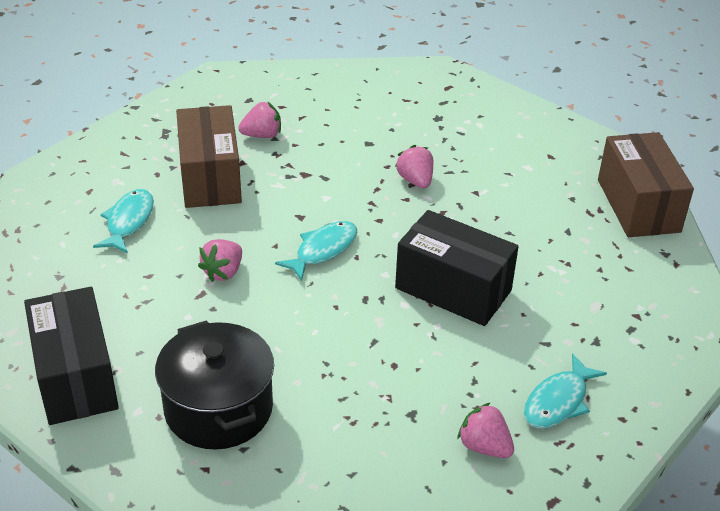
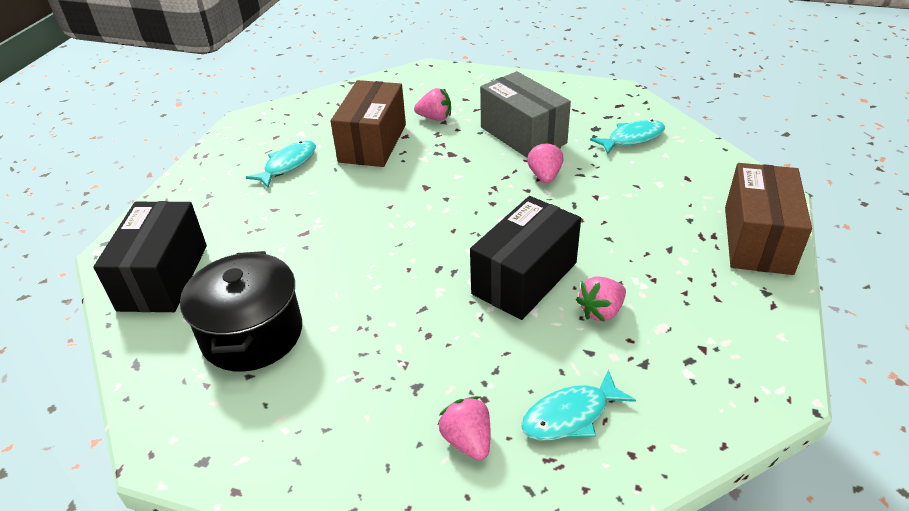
camera: 25 degrees right, 0 degrees up
pink strawberry [198,239,242,282] -> pink strawberry moved to [576,276,626,322]
turquoise fish [275,221,358,281] -> turquoise fish moved to [590,120,665,154]
black box [395,210,519,326] -> black box turned 75 degrees clockwise [470,196,581,320]
none -> grey box [480,71,571,157]

